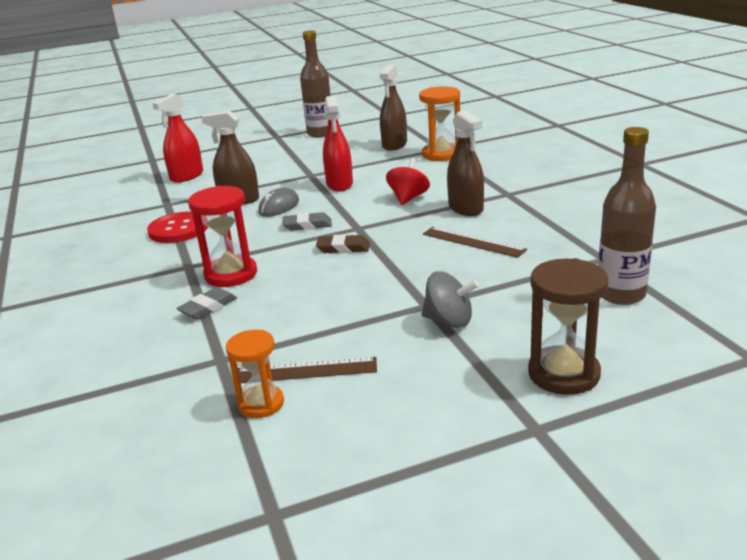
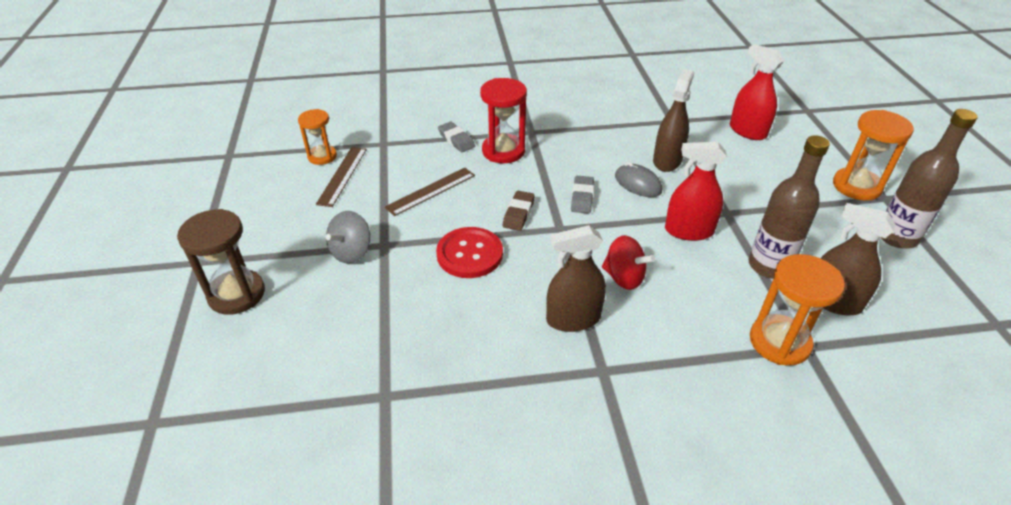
camera: 100 degrees right, 15 degrees up
red button [147,212,208,243] -> red button moved to [436,227,503,278]
brown ruler [423,227,527,258] -> brown ruler moved to [385,168,475,216]
brown bottle [598,127,656,305] -> brown bottle moved to [749,135,830,279]
none -> orange hourglass [833,110,914,201]

